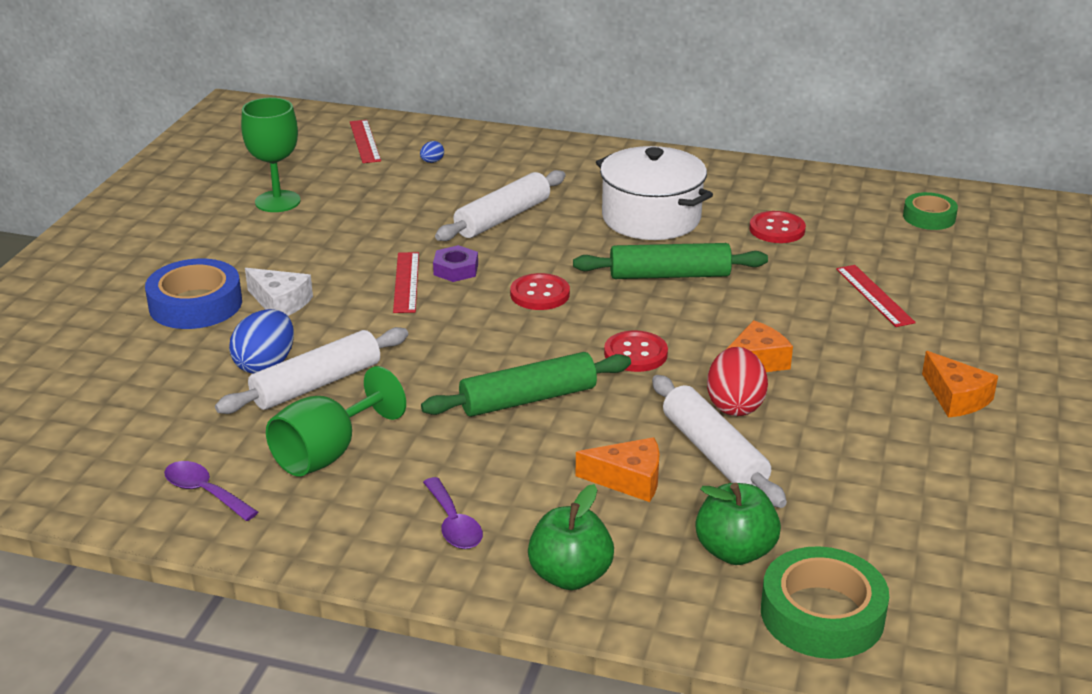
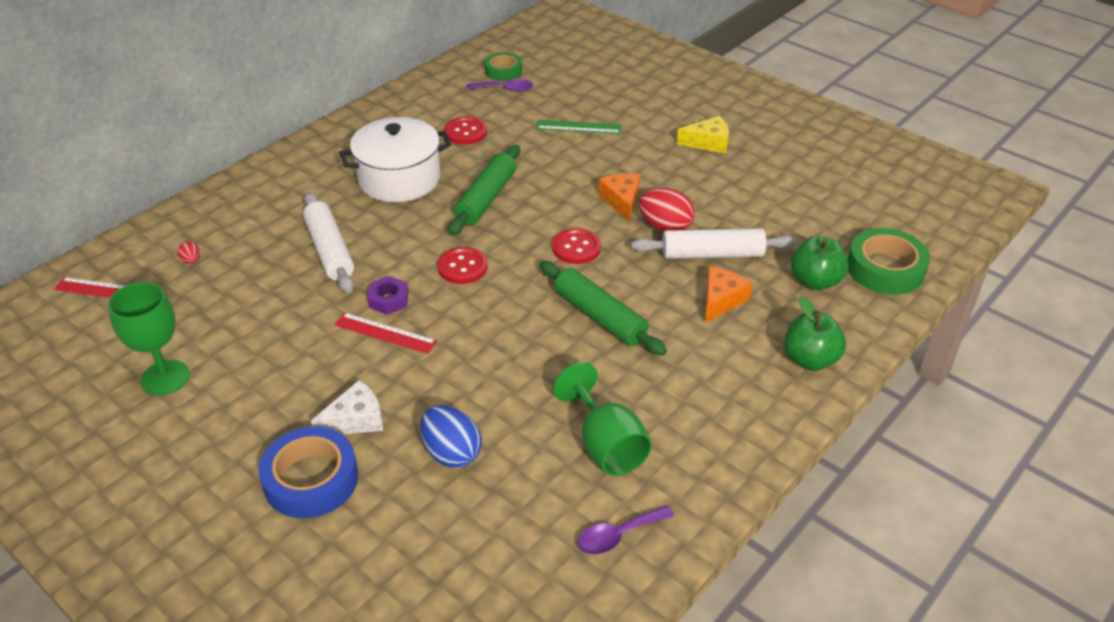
camera: 65 degrees left, 10 degrees up
white rolling pin [215,327,408,414] -> none
blue egg [420,141,444,163] -> red egg [178,241,200,264]
green rolling pin [421,352,631,417] -> green rolling pin turned 45 degrees counterclockwise [540,261,667,356]
purple spoon [423,477,483,549] -> purple spoon moved to [466,79,533,92]
red ruler [836,265,916,327] -> green ruler [536,120,621,134]
orange cheese [922,351,998,418] -> yellow cheese [677,116,729,153]

